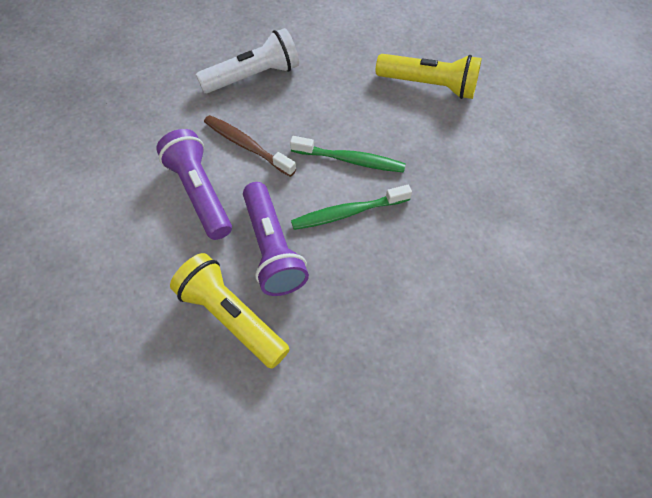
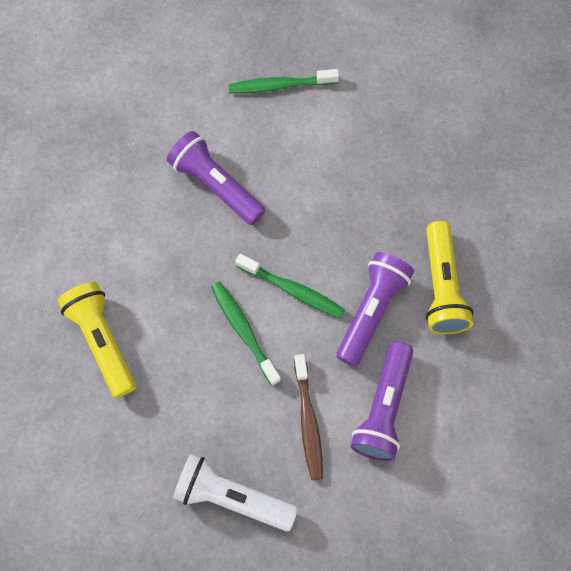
camera: 135 degrees left, 10 degrees up
none -> purple flashlight [167,131,265,225]
none -> green toothbrush [228,69,339,93]

